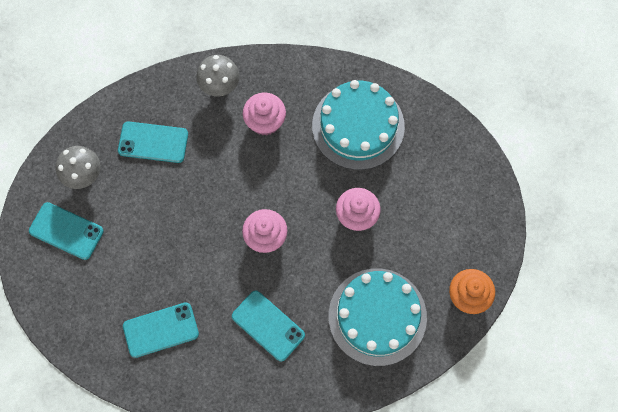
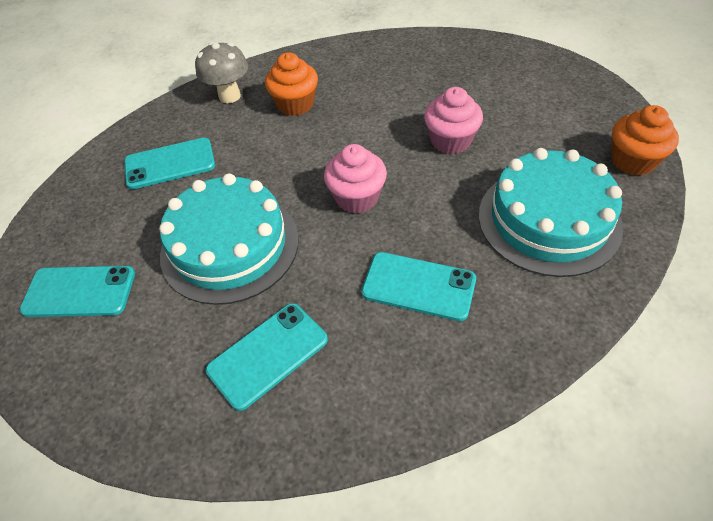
camera: 20 degrees left, 20 degrees down
grey mushroom [56,146,101,189] -> none
pink cupcake [243,93,286,136] -> orange cupcake [265,52,318,116]
turquoise cake [312,80,405,170] -> turquoise cake moved to [159,173,299,305]

